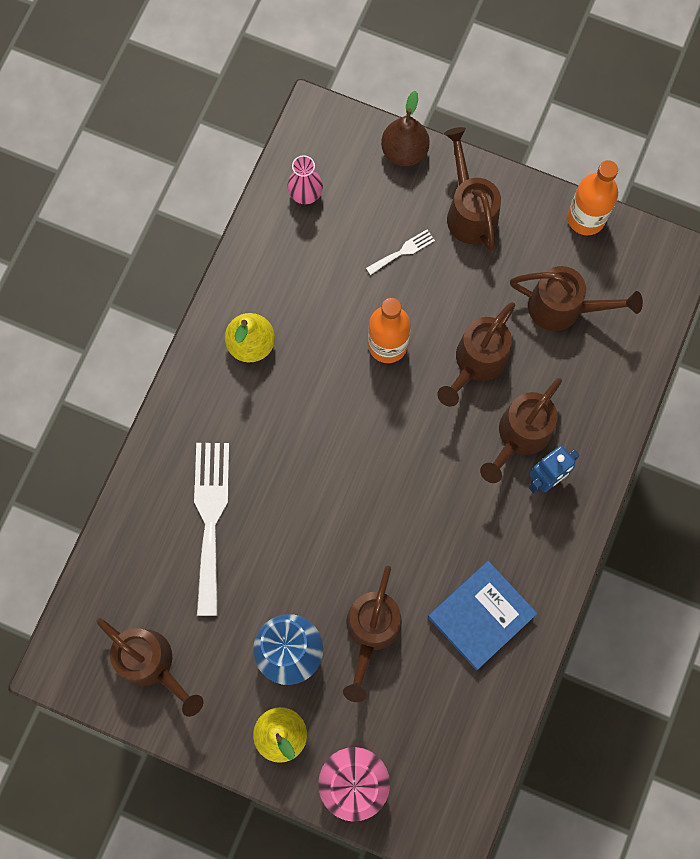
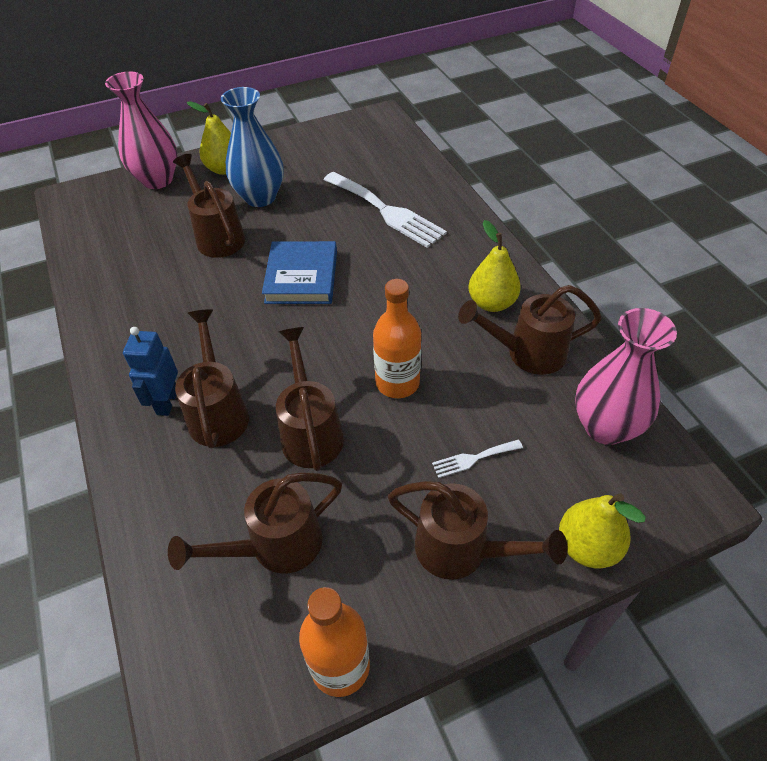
camera: 135 degrees right, 25 degrees down
brown watering can [96,618,203,717] -> brown watering can moved to [458,285,602,375]
pink vase [287,155,323,204] -> pink vase [575,308,677,445], size x1.78
white fork [366,229,435,275] -> white fork turned 60 degrees clockwise [432,440,523,478]
brown pear [381,91,430,166] -> yellow pear [559,493,646,568]
blue book [428,561,538,670] -> blue book moved to [262,241,337,304]

